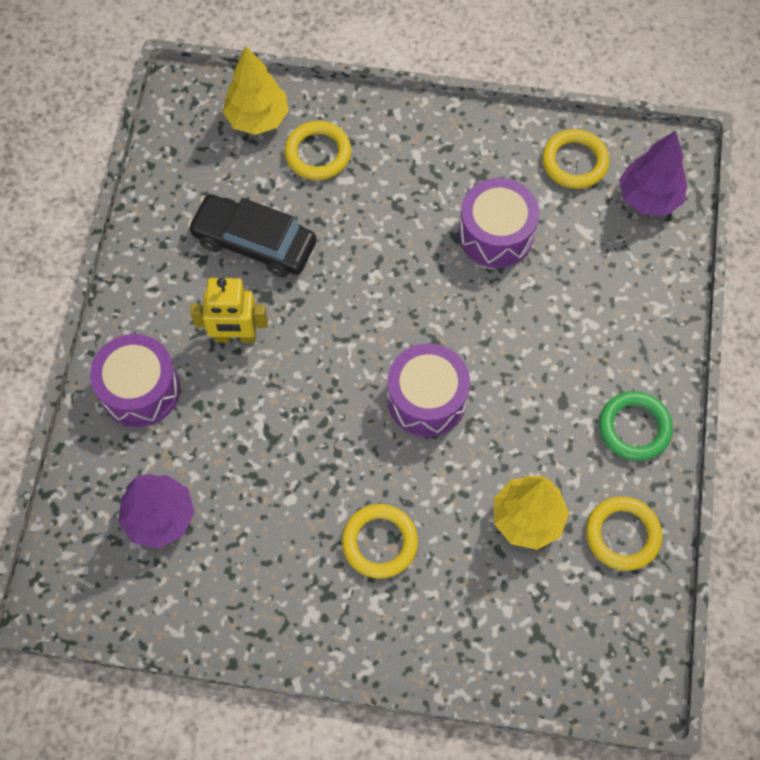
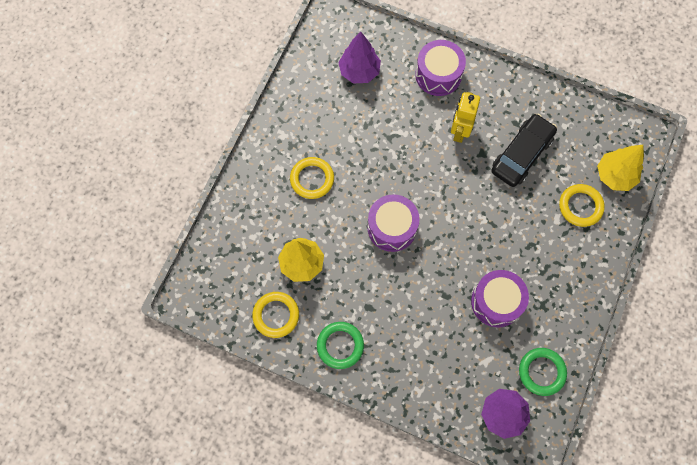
camera: 105 degrees right, 5 degrees up
yellow ring [542,129,610,189] -> green ring [519,348,567,396]

